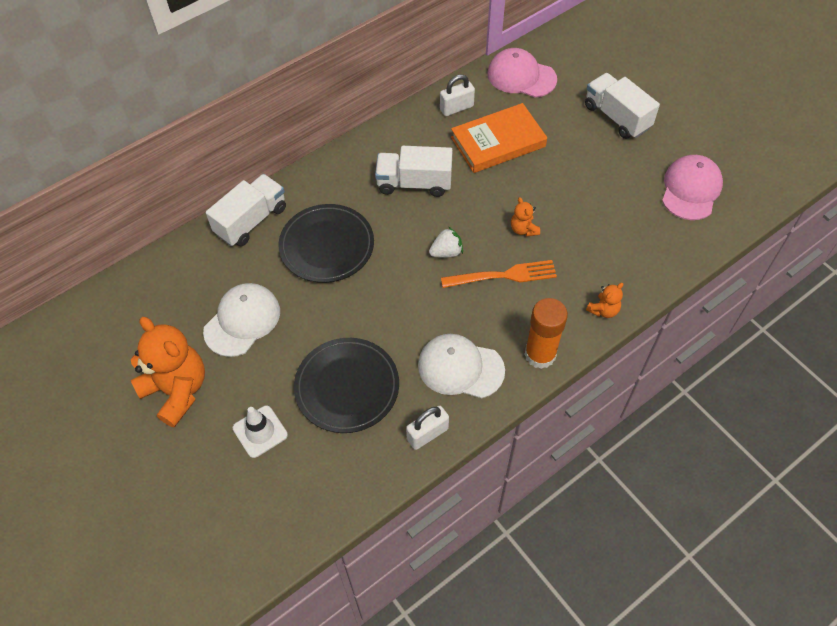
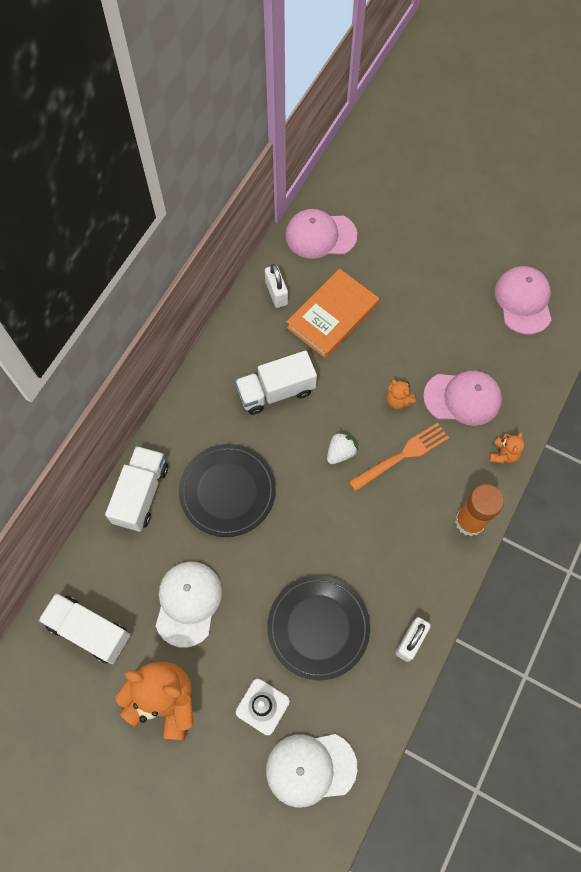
camera: 25 degrees left, 10 degrees up
white cap [418,334,505,398] -> white cap moved to [266,734,357,807]
white padlock [440,74,475,116] -> white padlock turned 60 degrees counterclockwise [265,264,288,308]
white truck [585,73,660,139] -> white truck moved to [38,593,130,664]
none -> pink cap [423,370,502,426]

